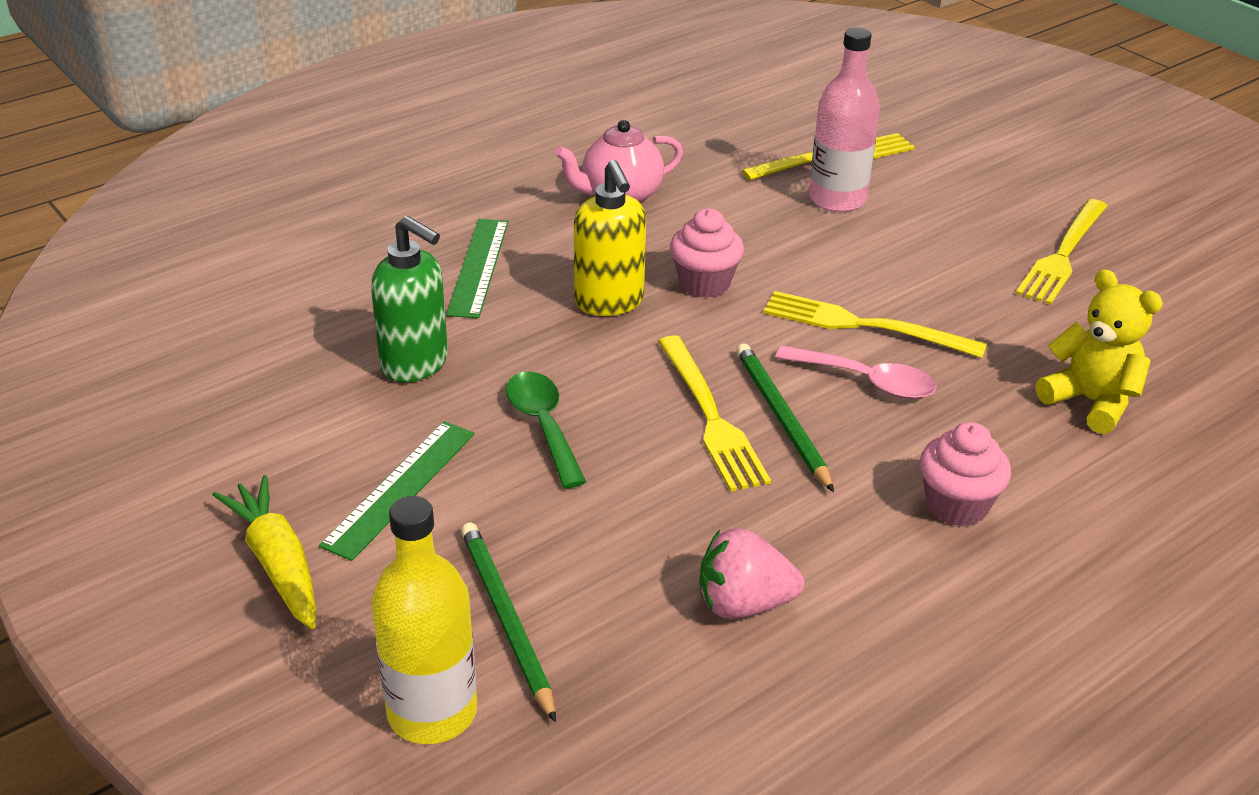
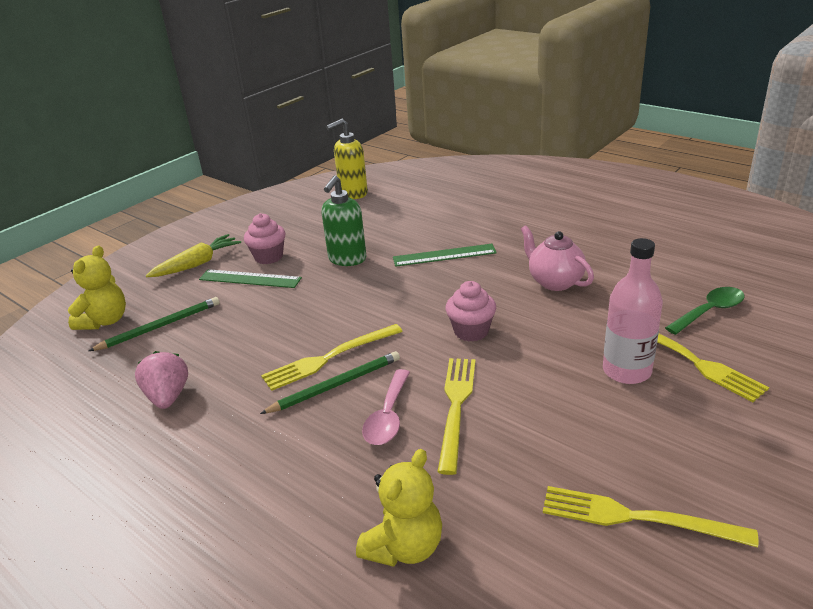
camera: 80 degrees right, 5 degrees down
yellow bottle [371,496,477,744] -> yellow teddy bear [68,245,126,330]
green spoon [506,371,586,488] -> green spoon moved to [665,287,744,335]
yellow soap dispenser [574,160,646,316] -> yellow soap dispenser moved to [326,119,368,199]
pink cupcake [920,422,1011,527] -> pink cupcake moved to [244,213,285,264]

